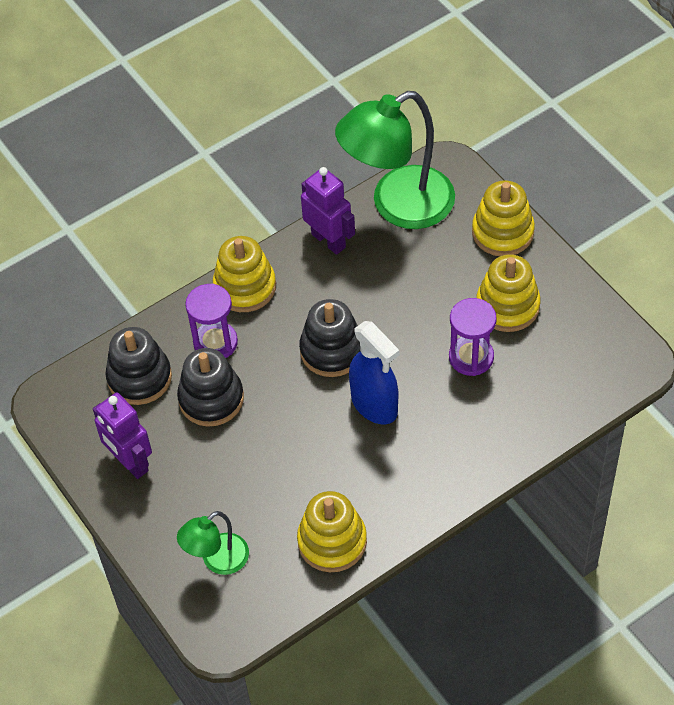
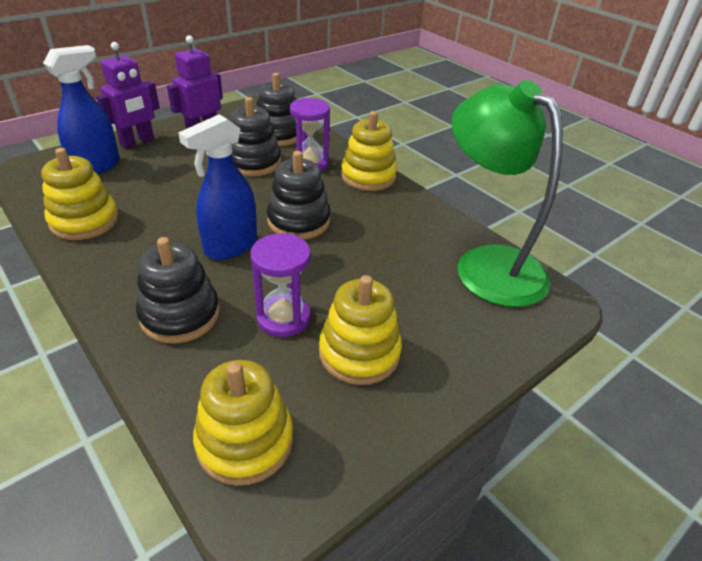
camera: 80 degrees right, 15 degrees down
green lamp [177,511,249,575] -> blue spray bottle [43,45,120,174]
purple robot [301,167,355,255] -> purple robot moved to [96,42,160,149]
yellow stacking toy [472,180,535,256] -> yellow stacking toy moved to [193,360,293,486]
none -> black stacking toy [136,237,220,343]

